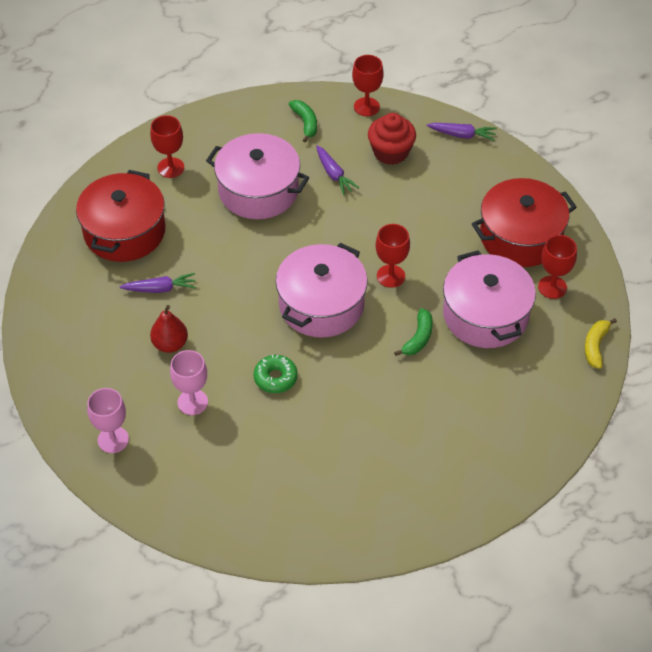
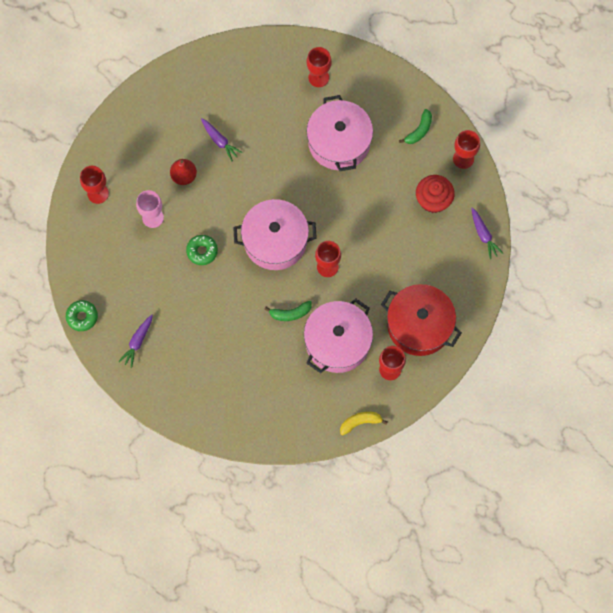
camera: 55 degrees right, 20 degrees up
red pot [76,170,166,262] -> none
pink goblet [87,388,129,453] -> red goblet [80,166,109,204]
purple carrot [316,145,359,195] -> purple carrot moved to [118,314,153,368]
none -> green donut [66,300,98,331]

